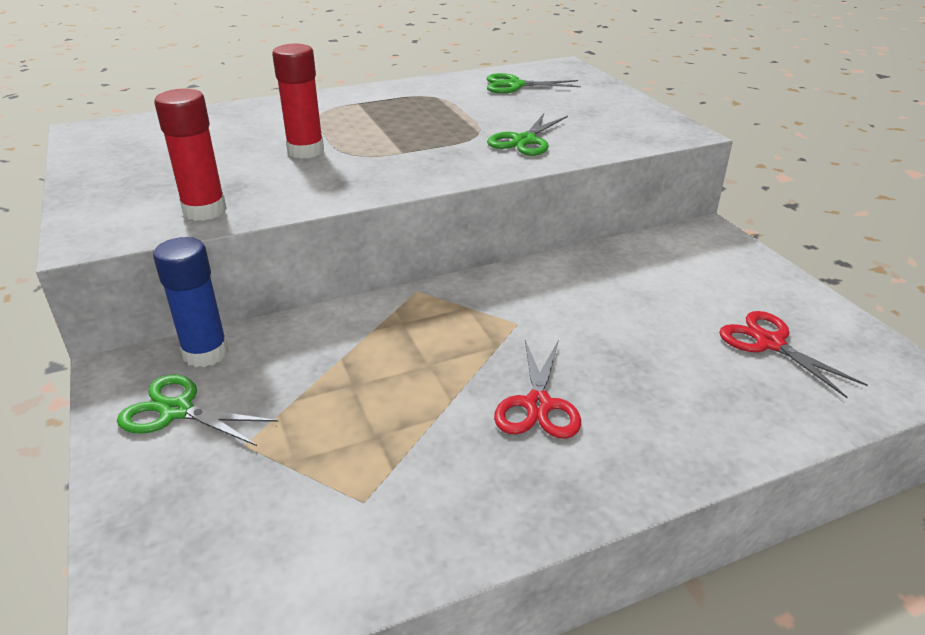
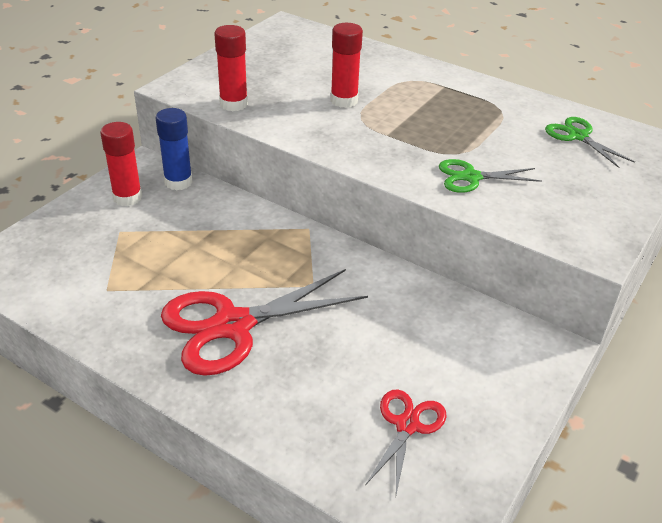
camera: 55 degrees right, 5 degrees up
green scissors [117,375,278,446] -> red glue stick [100,122,142,206]
red scissors [494,340,581,439] -> red scissors [161,269,368,376], size x1.88

